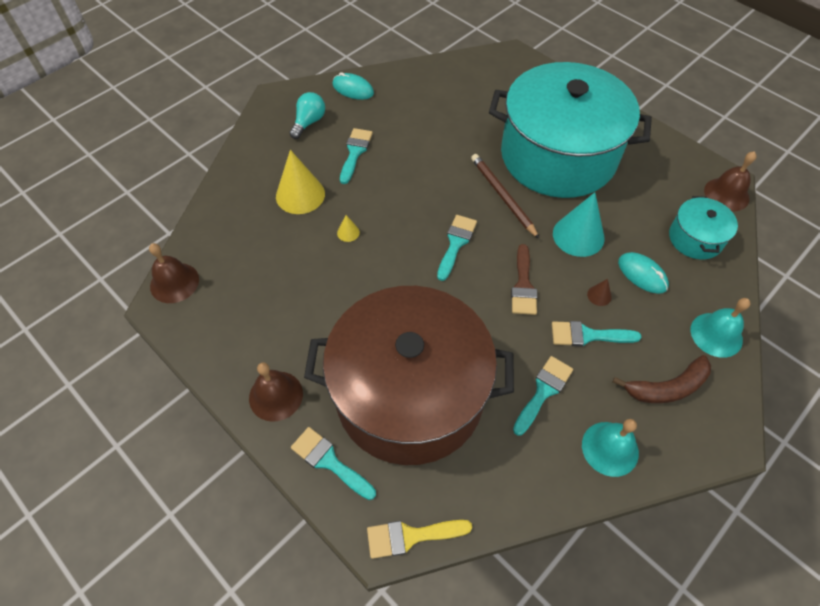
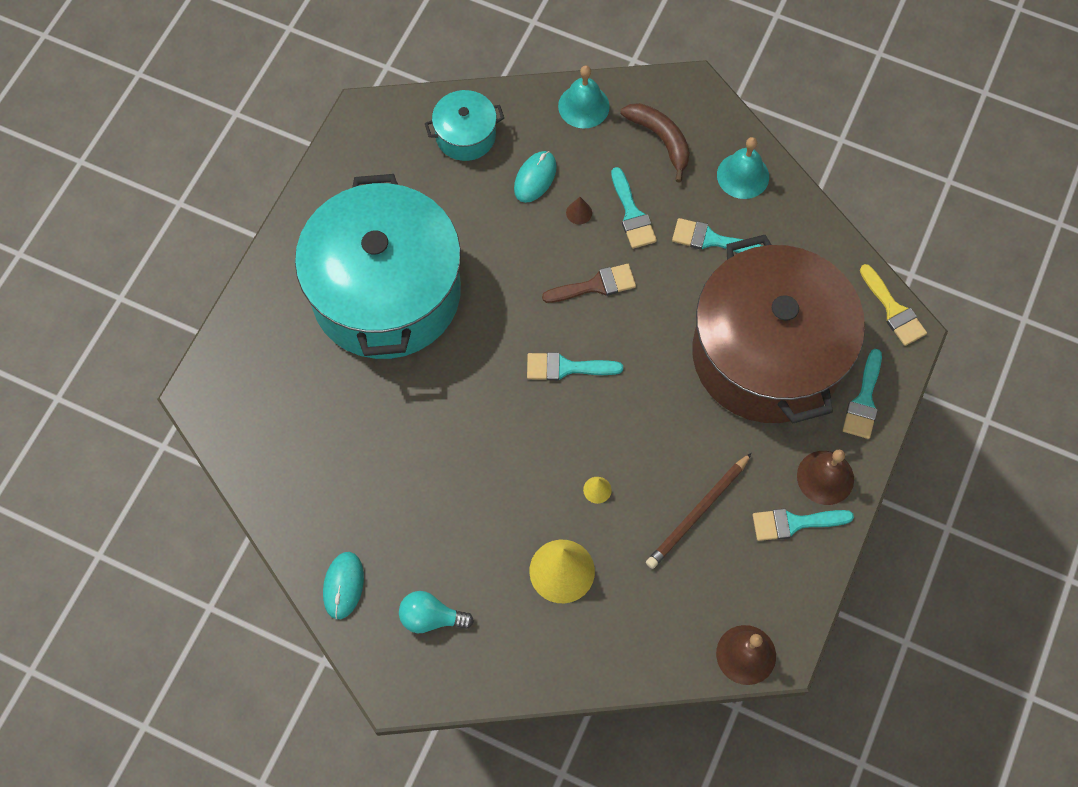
camera: 110 degrees left, 10 degrees up
turquoise brush [340,128,373,184] -> turquoise brush moved to [753,508,854,541]
brown pencil [471,154,539,239] -> brown pencil moved to [646,453,752,569]
turquoise cone [553,192,604,257] -> none
brown bell [704,151,757,211] -> none

